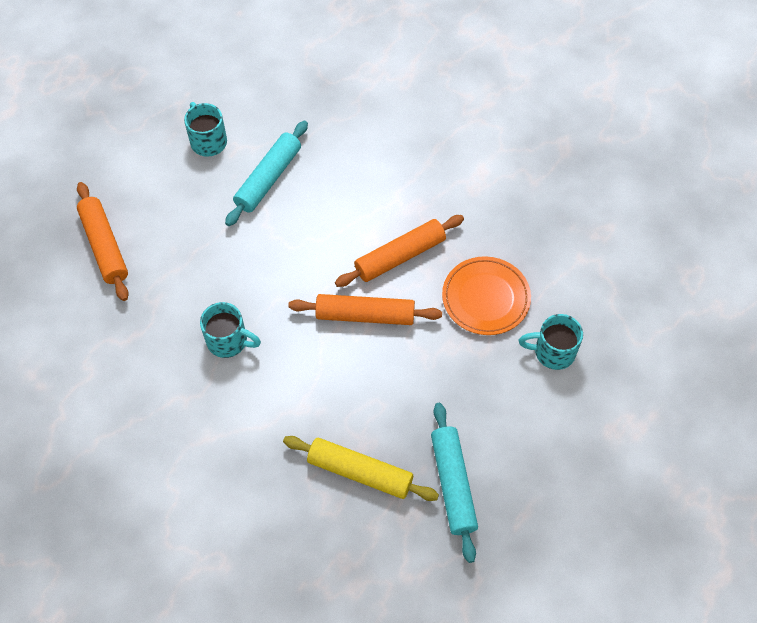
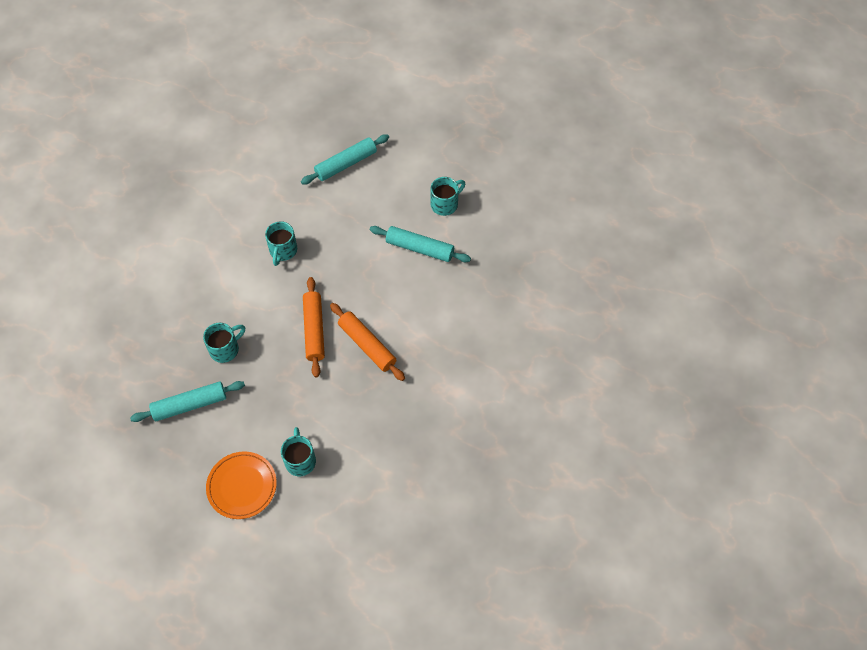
camera: 80 degrees right, 0 degrees up
orange rolling pin [77,182,129,301] -> turquoise rolling pin [301,134,389,185]
yellow rolling pin [283,436,439,501] -> none
orange plate [442,256,531,335] -> orange plate moved to [206,451,277,519]
none -> turquoise mug [203,323,245,363]

